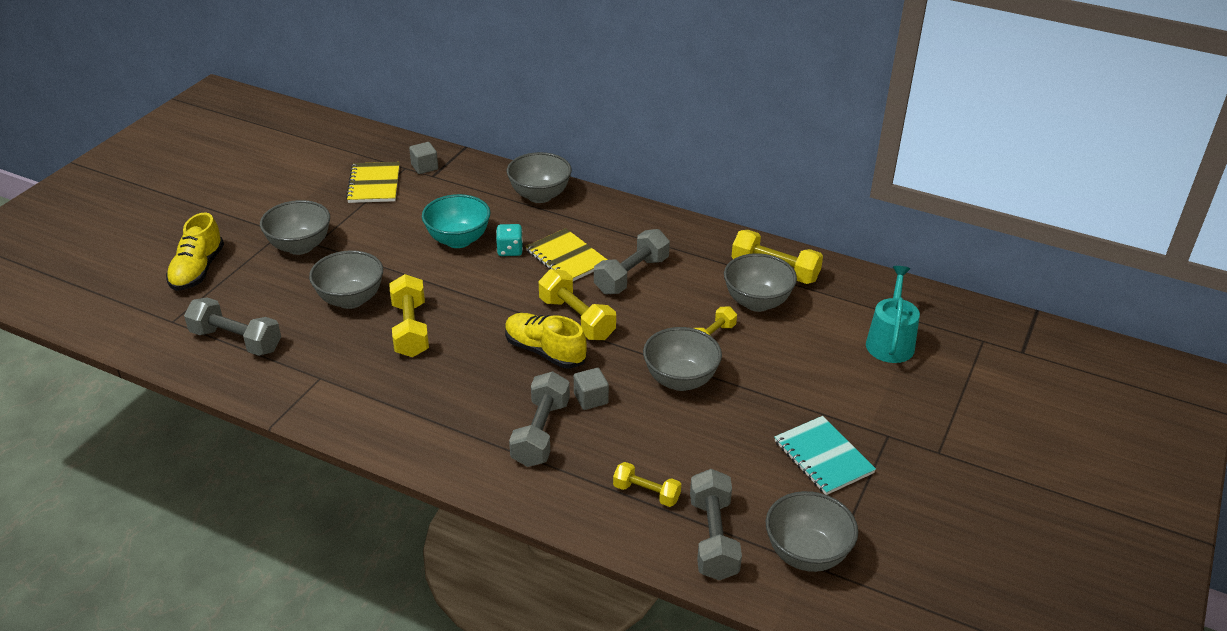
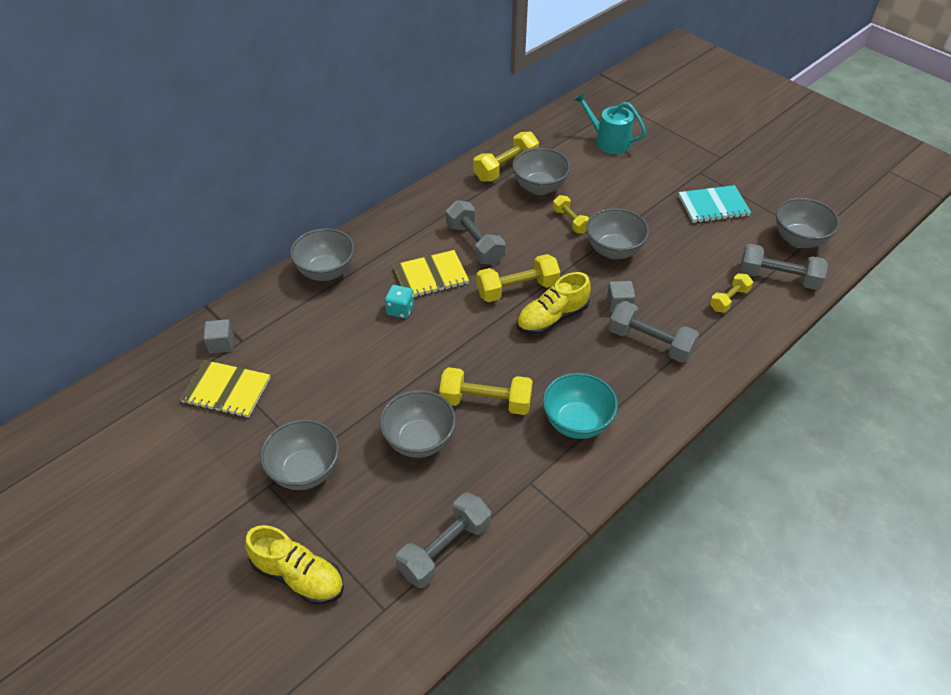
camera: 70 degrees left, 10 degrees up
turquoise bowl [422,194,490,248] -> turquoise bowl moved to [543,373,618,439]

